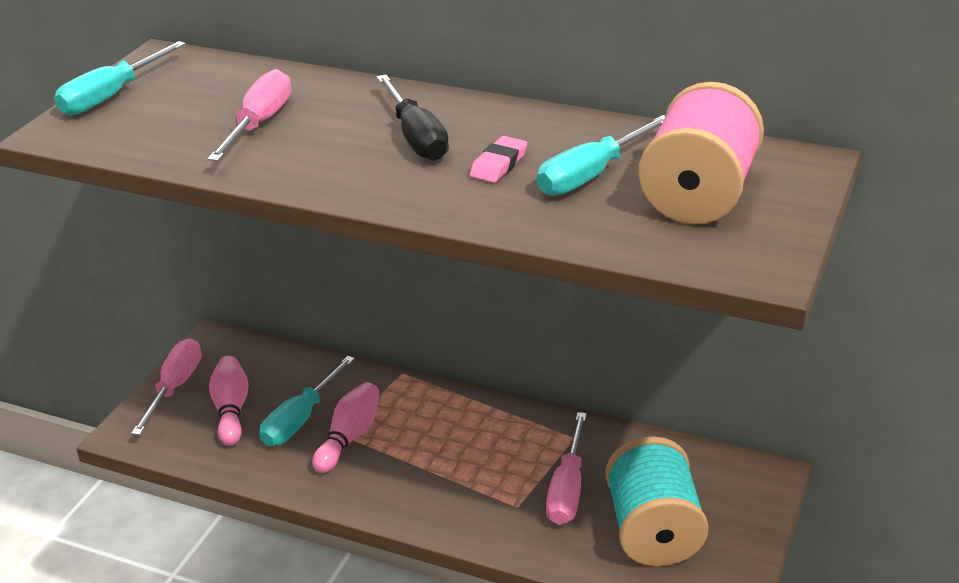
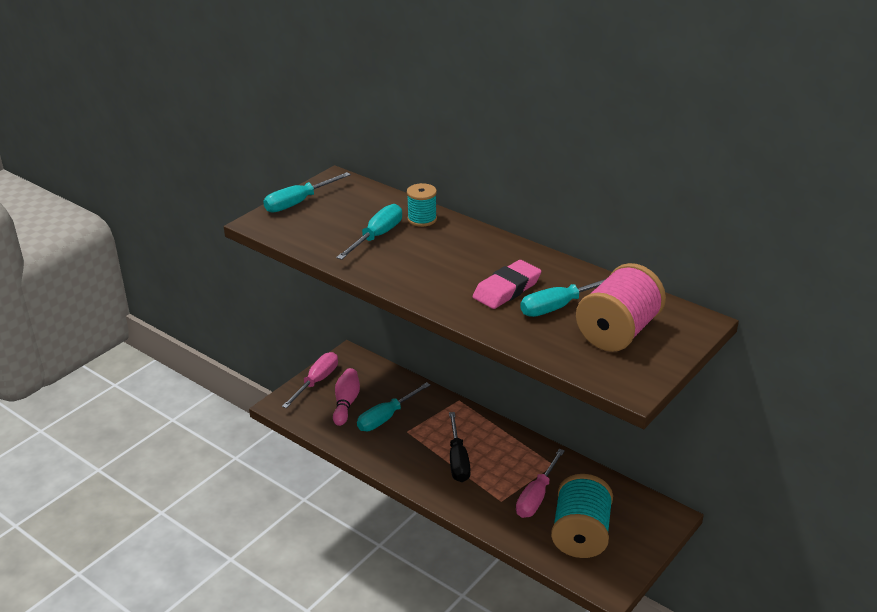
camera: 15 degrees right, 0 degrees up
pink screwdriver [207,69,291,161] -> turquoise screwdriver [336,204,402,260]
pink bowling pin [312,382,379,473] -> none
black screwdriver [377,75,449,161] -> black screwdriver moved to [449,412,471,482]
pink eraser [470,136,527,183] -> pink eraser [473,260,541,309], size x1.65
none -> turquoise spool [407,183,437,227]

